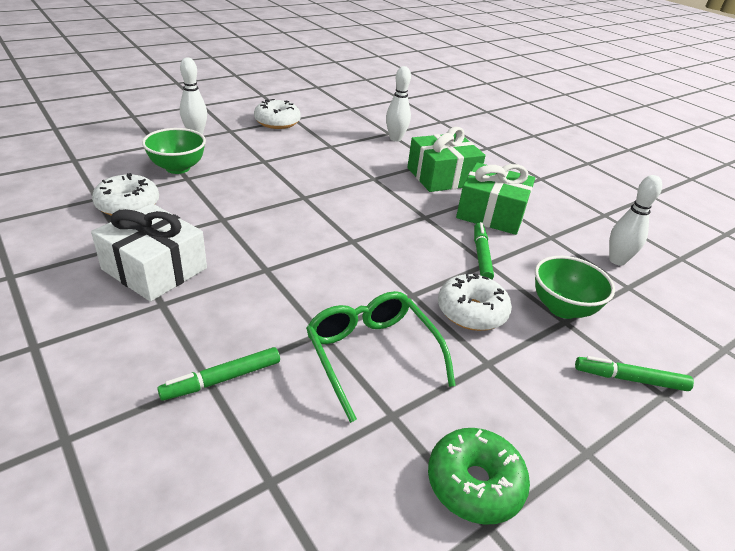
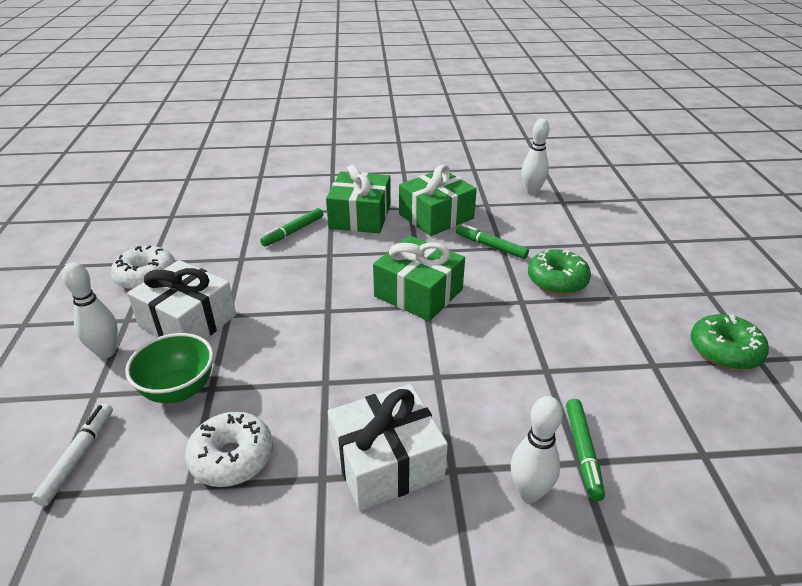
camera: 55 degrees left, 0 degrees up
green glasses [306,291,456,423] -> none
white bowling pin [386,66,411,141] -> white bowling pin moved to [511,396,563,503]
white donut [438,273,512,331] -> green donut [528,249,591,295]
green bowl [535,256,615,319] -> none
green marker [575,356,694,391] -> green marker moved to [260,208,323,247]
none -> white marker [32,404,113,506]
none -> white gift [127,260,236,339]
none -> green gift [373,236,465,321]

